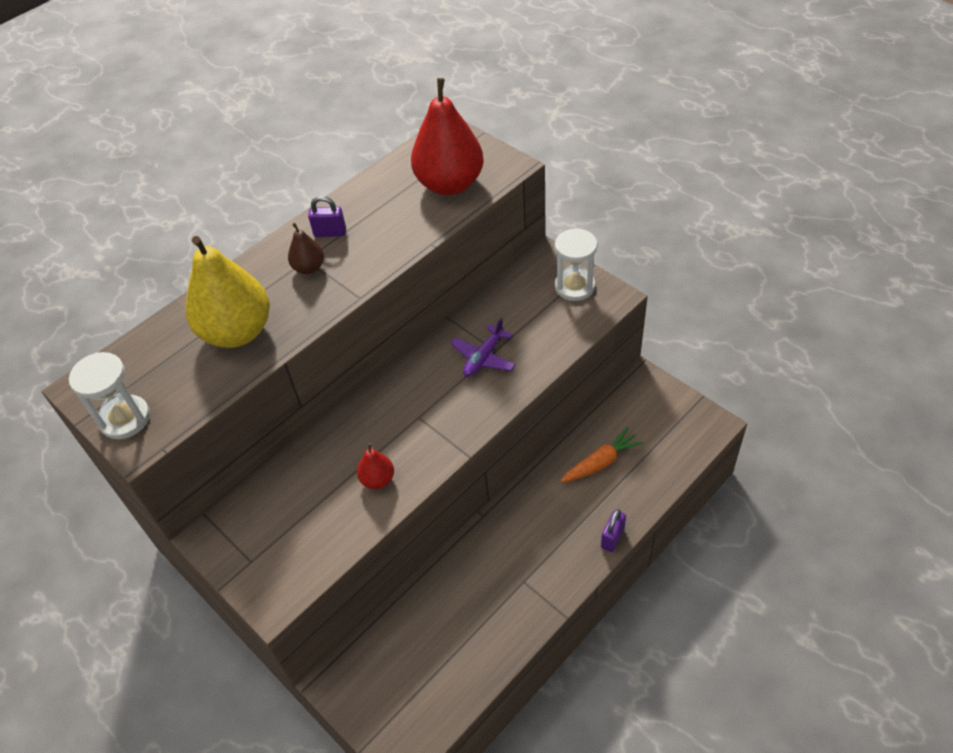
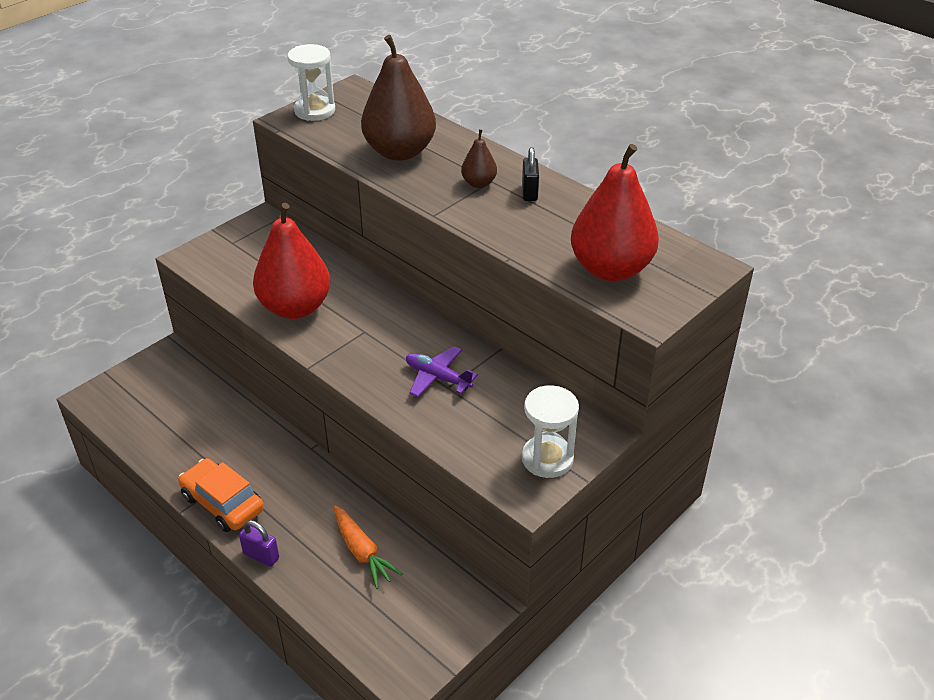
camera: 85 degrees right, 10 degrees down
yellow pear [185,236,270,348] -> brown pear [361,35,436,161]
purple padlock [308,196,346,237] -> black padlock [522,147,539,201]
red pear [357,443,394,489] -> red pear [253,203,330,319], size x2.15
none -> orange car [178,458,264,532]

